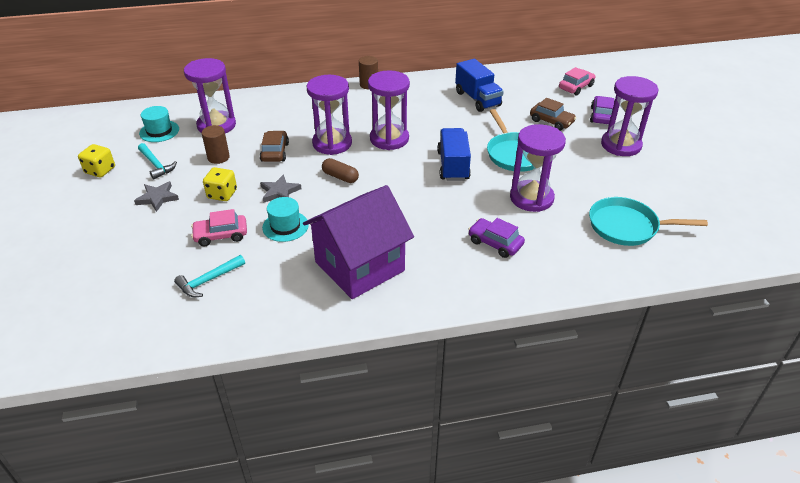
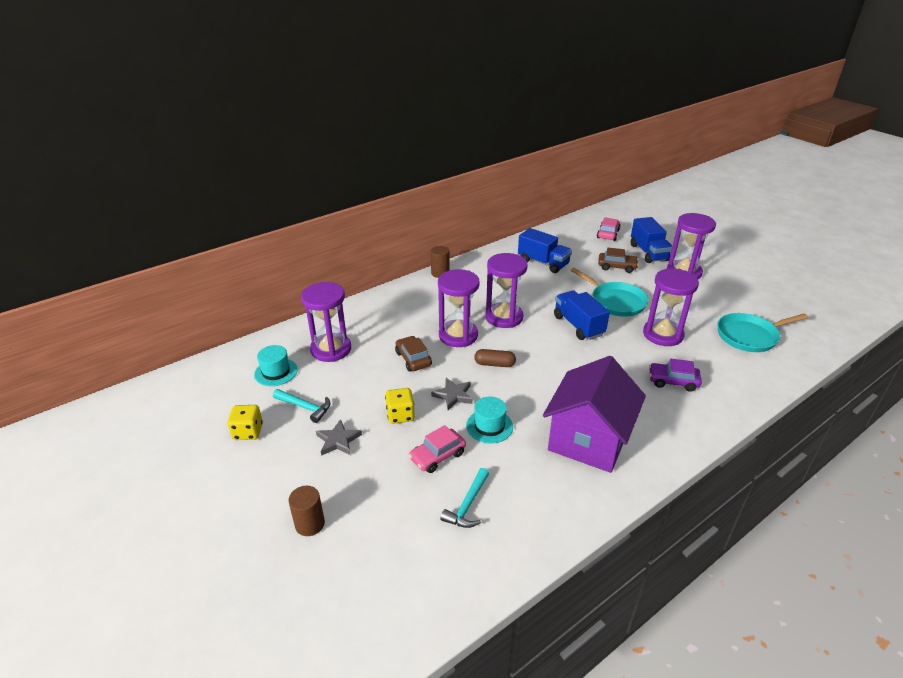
camera: 25 degrees left, 5 degrees down
brown cylinder [202,125,230,164] -> brown cylinder moved to [288,486,325,536]
purple car [590,96,615,124] -> blue truck [631,217,672,263]

